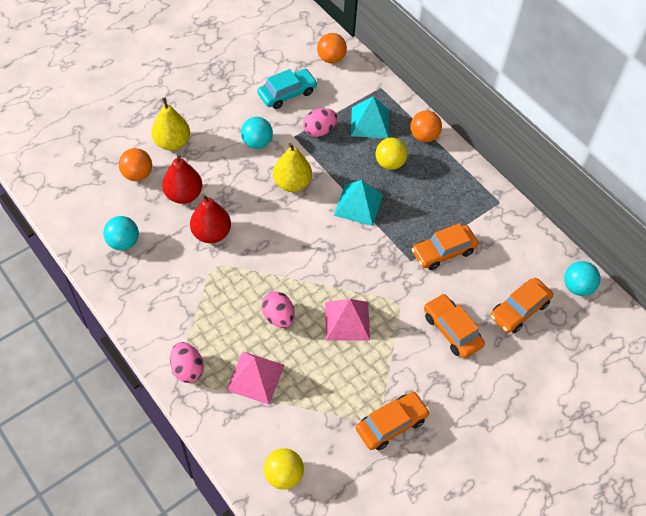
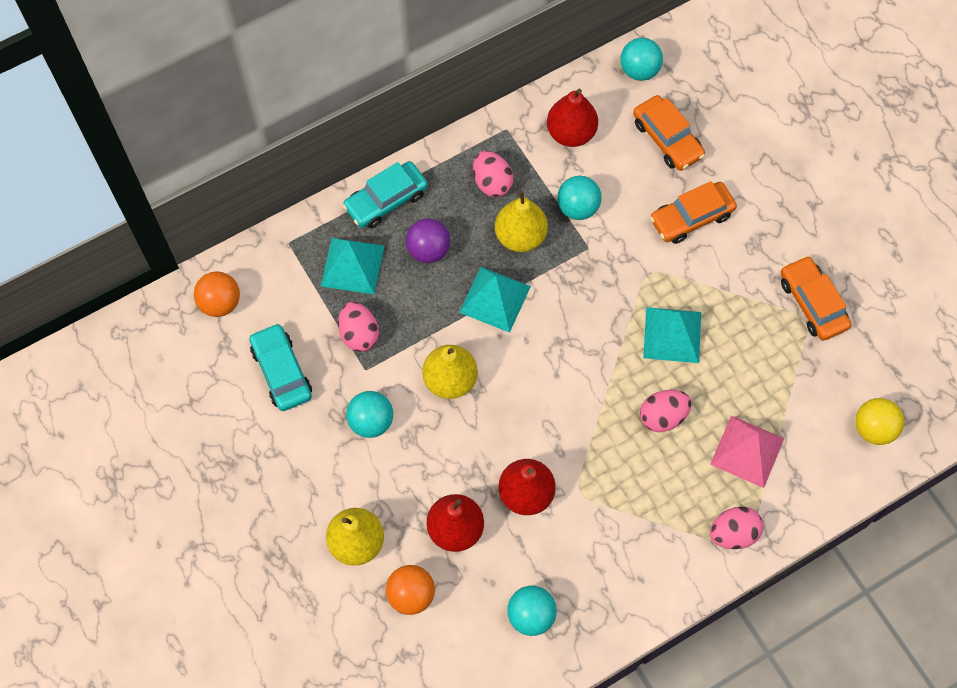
camera: 80 degrees left, 10 degrees up
pink pyramid [325,299,370,341] -> turquoise pyramid [643,307,701,363]
yellow ball [376,137,408,170] -> purple ball [406,218,450,263]
orange ball [410,110,442,142] -> turquoise car [343,161,428,228]
orange car [412,223,479,270] -> turquoise ball [557,176,602,220]
none -> pink egg [473,151,513,198]
none -> yellow pear [495,191,548,252]
none -> red pear [547,89,598,147]

